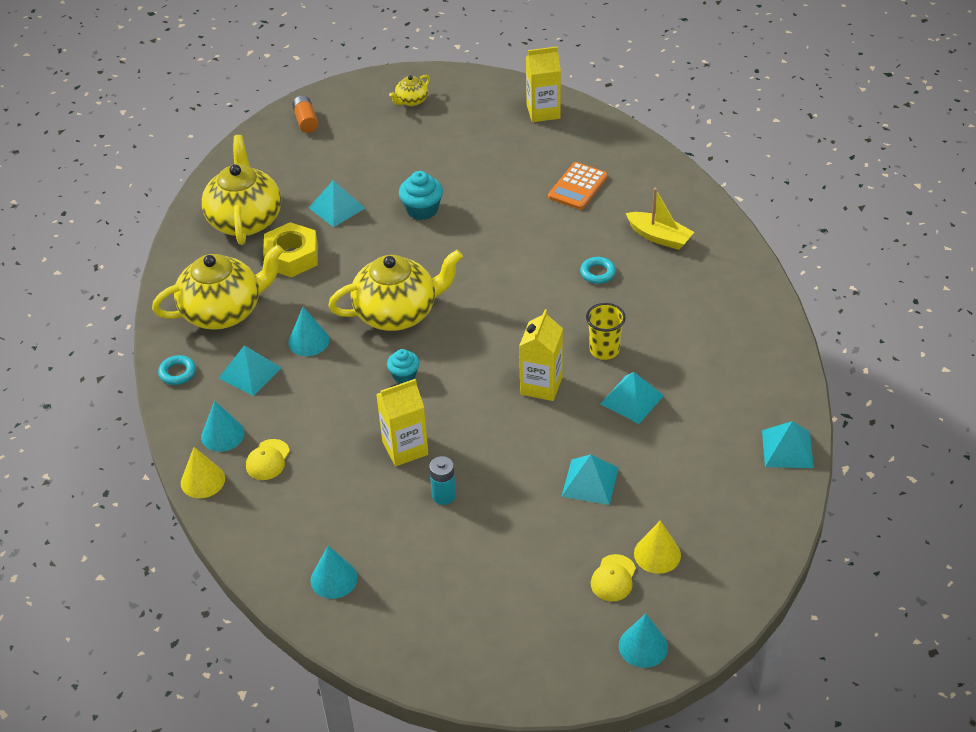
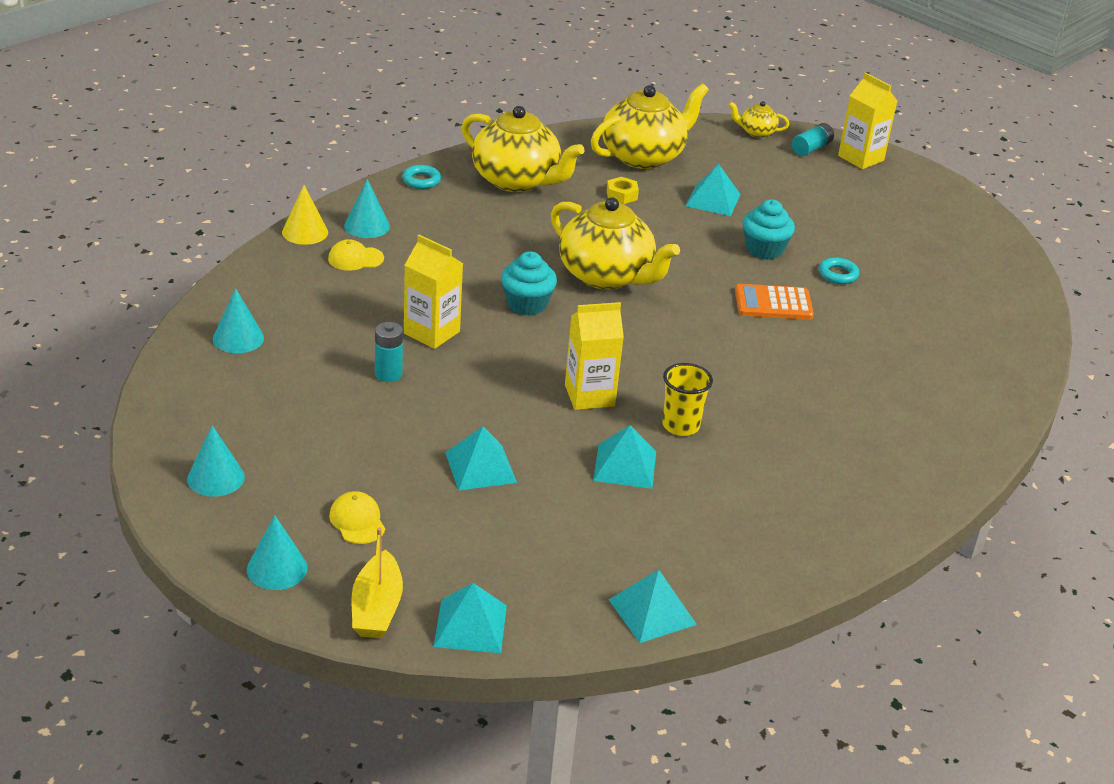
camera: 55 degrees right, 10 degrees down
turquoise pyramid [218,345,282,396] -> turquoise pyramid moved to [434,583,507,653]
yellow nut [263,222,318,277] -> yellow nut [607,177,639,204], size x0.52
turquoise cone [288,307,329,356] -> turquoise cone moved to [187,425,245,497]
orange battery [292,96,318,133] -> turquoise battery [792,123,834,156]
turquoise cupcake [387,349,419,384] -> turquoise cupcake [501,251,557,315], size x1.50
yellow teapot [389,75,430,106] -> yellow teapot moved to [729,101,789,138]
yellow carton [526,46,561,122] -> yellow carton moved to [838,72,897,169]
orange calculator [548,162,608,210] -> orange calculator moved to [735,284,814,320]
turquoise ring [580,257,616,284] -> turquoise ring moved to [819,257,859,284]
yellow cap [591,554,636,601] -> yellow cap turned 75 degrees clockwise [329,491,385,544]
yellow boat [626,188,694,250] -> yellow boat moved to [352,527,403,638]
yellow cone [634,520,681,574] -> none

